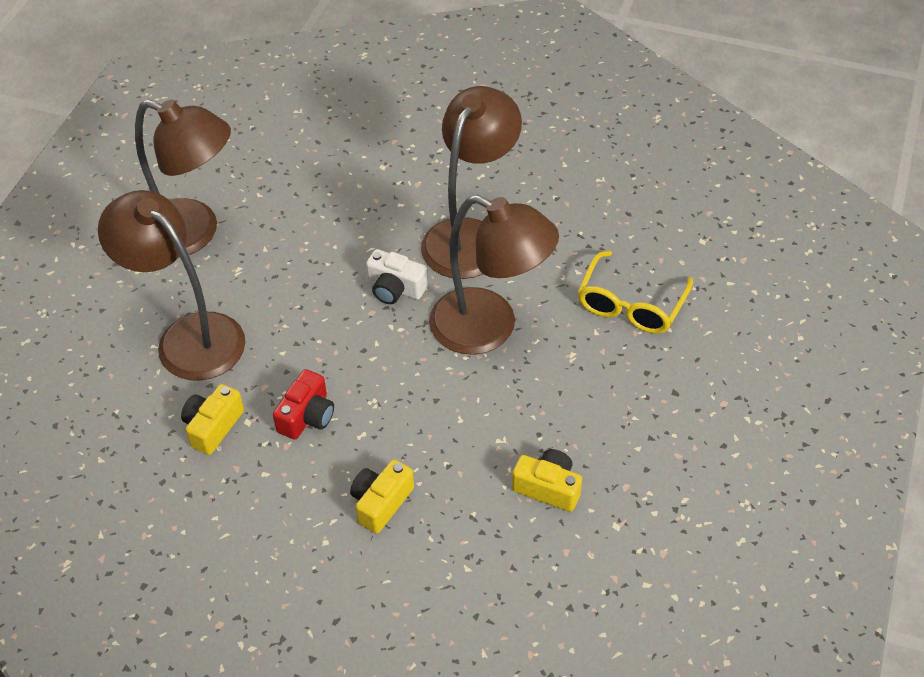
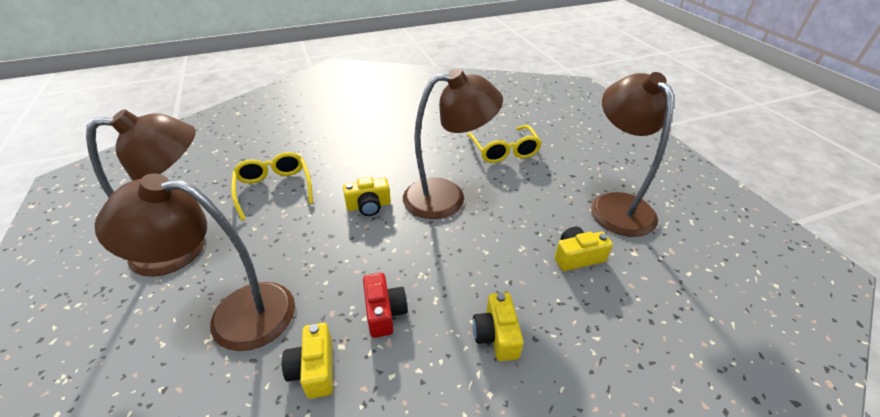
camera: 40 degrees left, 10 degrees down
white camera [366,249,428,304] -> yellow camera [343,177,391,216]
brown lamp [421,86,522,279] -> brown lamp moved to [591,72,674,237]
none -> yellow glasses [231,152,313,220]

